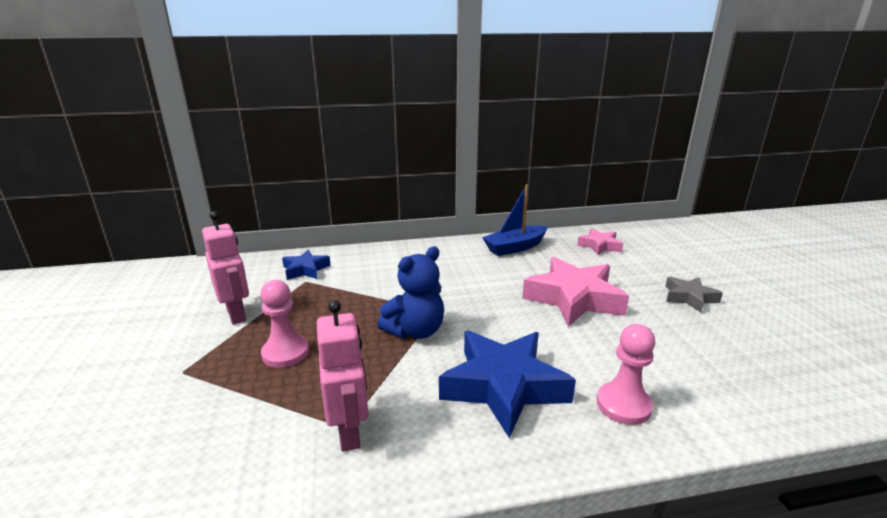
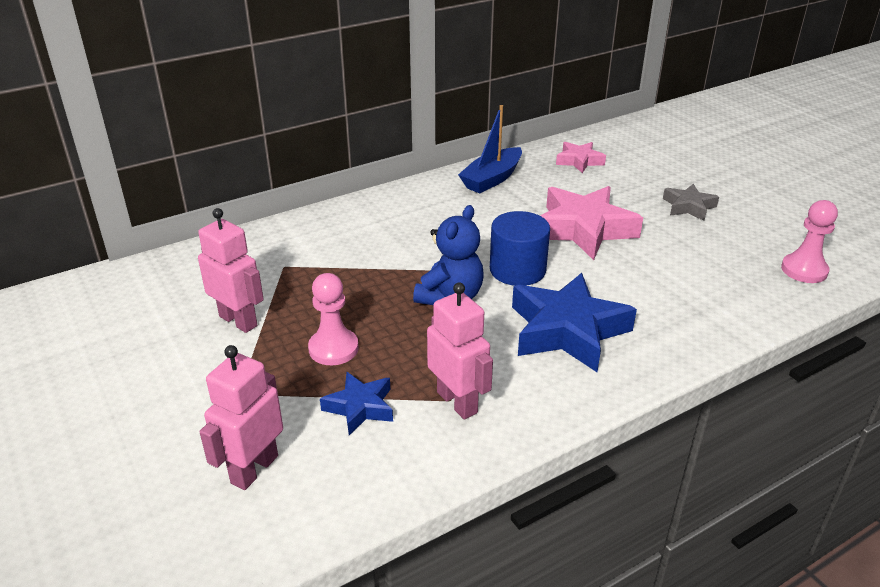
camera: 20 degrees left, 10 degrees up
blue star [282,250,331,280] -> blue star moved to [320,372,393,435]
pink pawn [597,324,655,425] -> pink pawn moved to [781,200,838,283]
none -> pink robot [199,345,283,490]
none -> blue cylinder [490,211,550,286]

